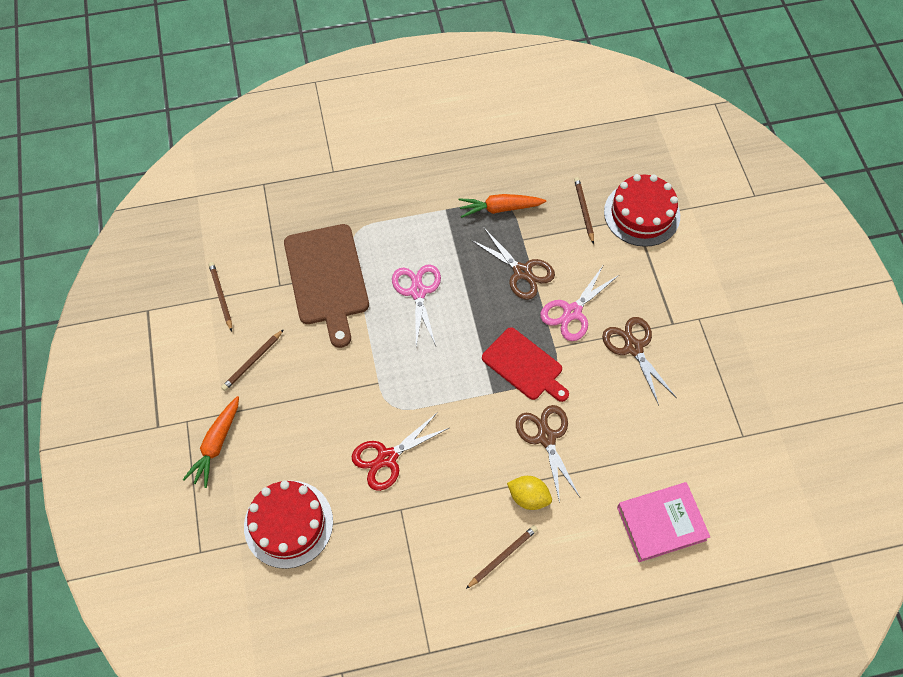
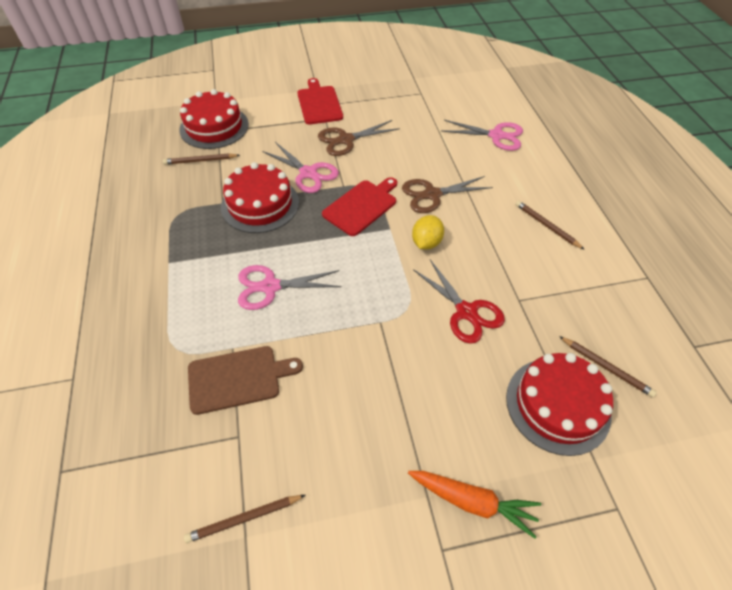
camera: 90 degrees left, 10 degrees down
brown pencil [221,329,284,391] -> brown pencil moved to [559,336,657,398]
brown cutting board [284,224,369,348] -> brown cutting board [188,346,303,415], size x0.66
orange carrot [458,194,547,218] -> none
brown scissors [470,228,555,300] -> red cake [221,162,299,233]
yellow lemon [507,476,552,510] -> yellow lemon moved to [412,215,444,250]
pink book [617,482,710,562] -> pink scissors [442,120,523,151]
none -> red cutting board [297,78,343,125]

